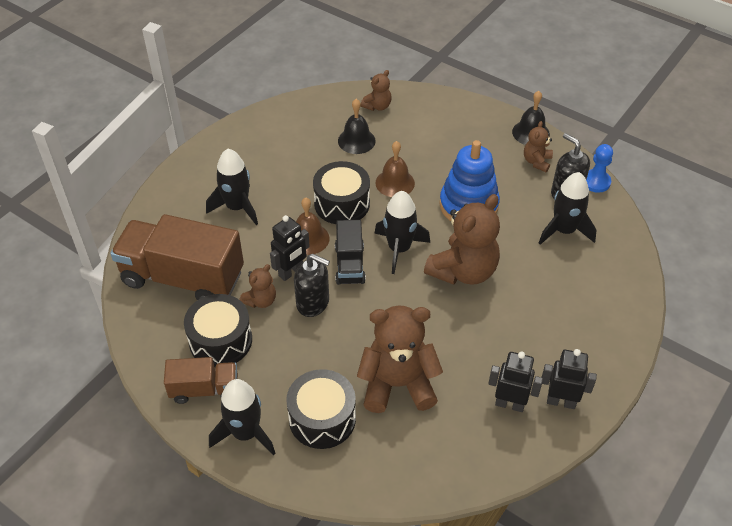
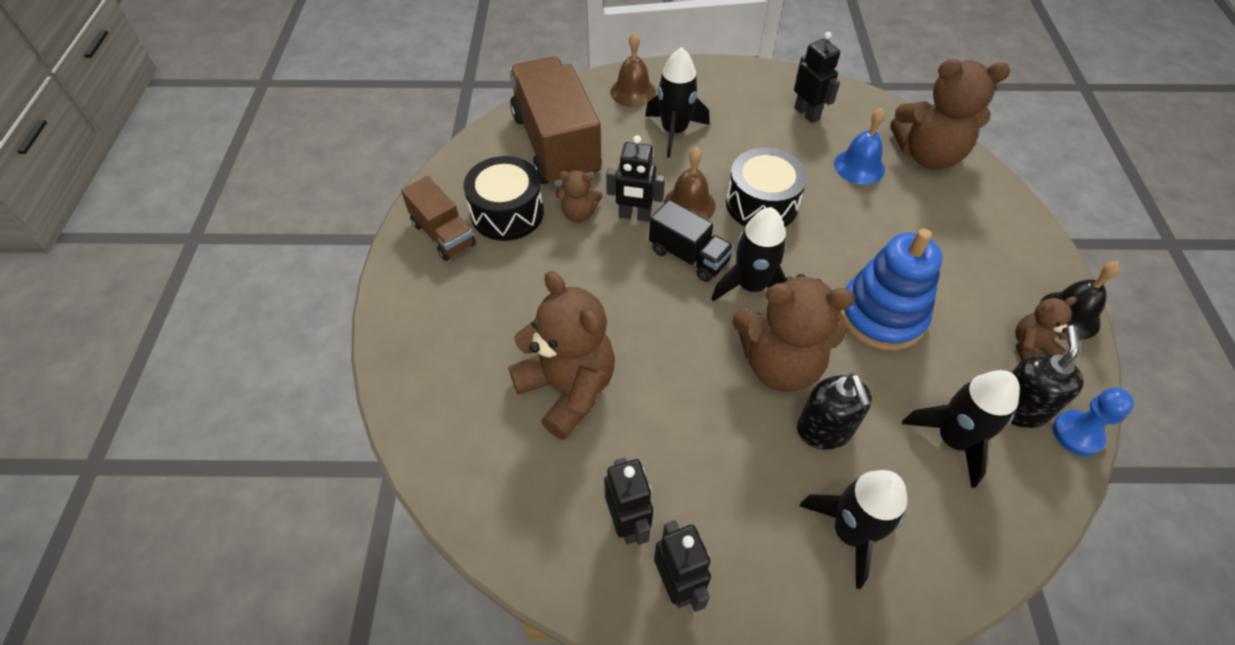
camera: 55 degrees right, 5 degrees up
black rocket [209,379,275,456] -> black rocket moved to [799,470,908,589]
black drum [286,369,356,449] -> none
black soap dispenser [294,254,330,317] -> black soap dispenser moved to [797,373,872,450]
black truck [335,220,366,285] -> black truck turned 105 degrees counterclockwise [649,200,734,282]
black bell [338,99,376,154] -> blue bell [834,108,885,185]
brown teddy bear [361,70,392,111] -> brown teddy bear [890,59,1010,170], size x2.02
brown bell [376,141,415,197] -> brown bell moved to [610,32,656,107]
none -> black robot [794,32,840,123]

